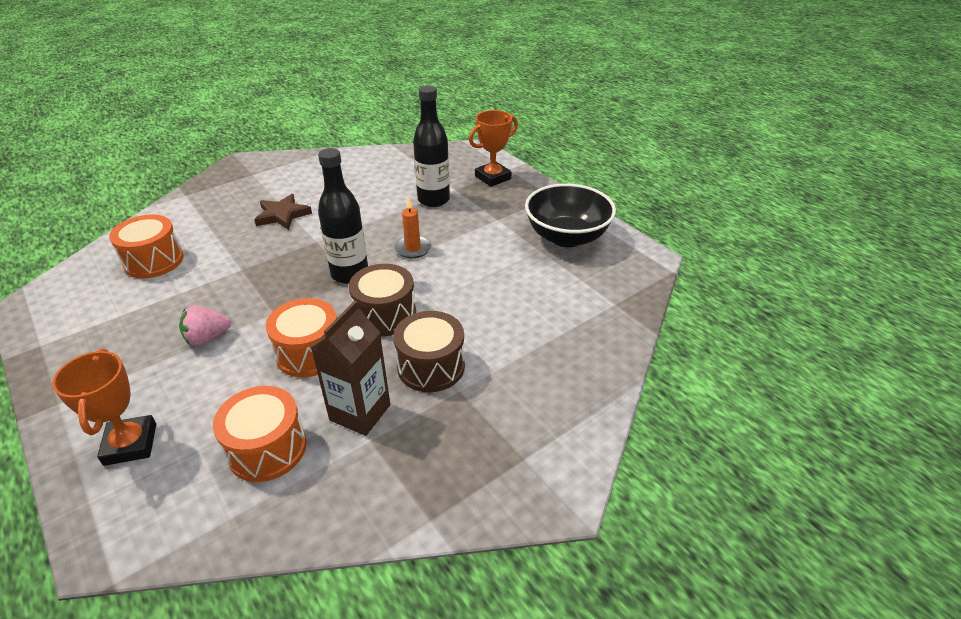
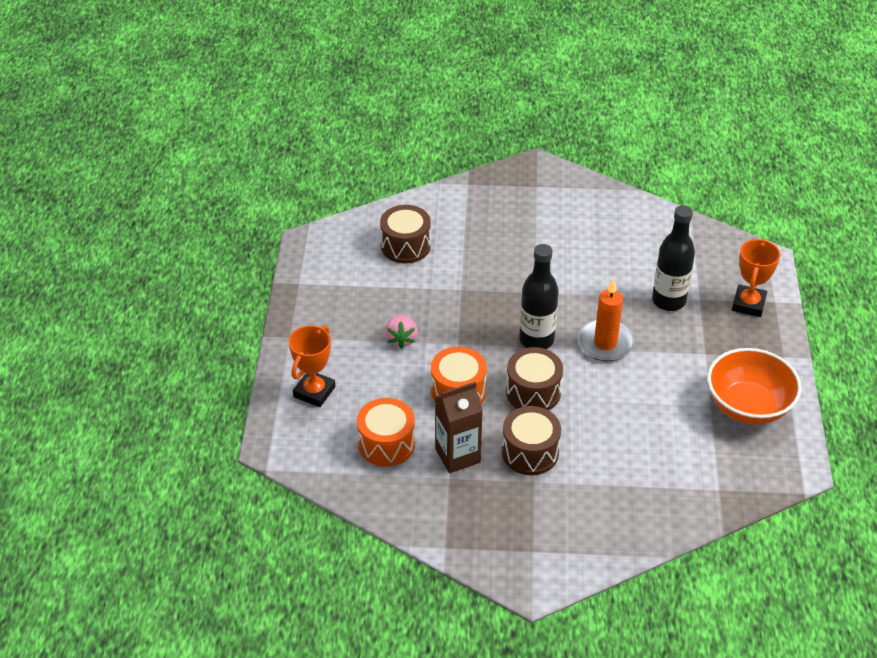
camera: 40 degrees right, 5 degrees up
orange drum [109,214,184,279] -> brown drum [380,205,431,263]
pink strawberry [179,306,231,346] -> pink strawberry turned 105 degrees counterclockwise [385,315,418,349]
brown star [254,194,312,230] -> none
orange candle [394,197,431,258] -> orange candle [578,278,635,361], size x1.55
orange trophy [469,110,518,187] -> orange trophy turned 75 degrees counterclockwise [732,238,780,317]
black bowl [525,184,616,247] -> orange bowl [707,348,802,425]

